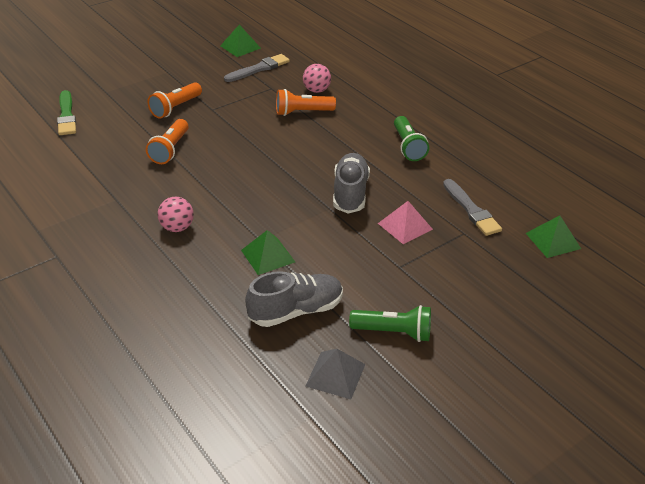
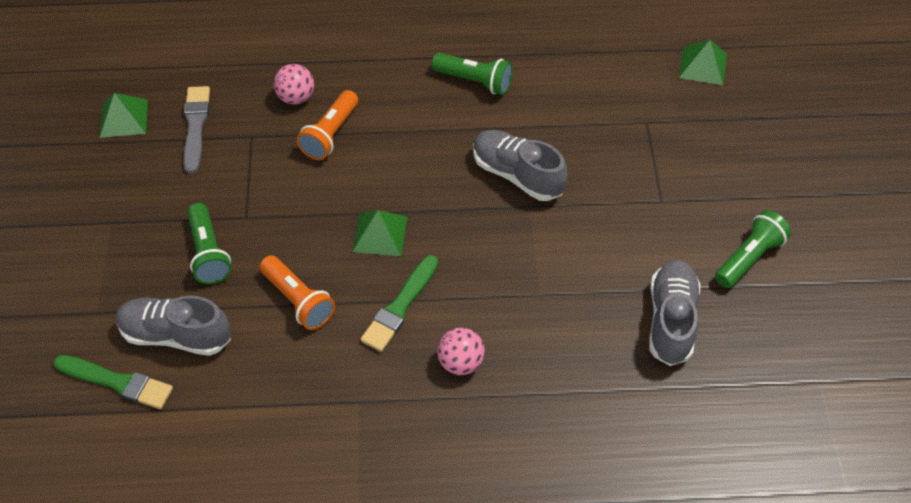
camera: 55 degrees left, 15 degrees up
orange flashlight [147,82,202,119] -> green flashlight [187,203,232,284]
green pyramid [241,230,295,275] -> green pyramid moved to [352,210,408,256]
grey pyramid [306,349,365,399] -> none
pink pyramid [378,201,433,244] -> none
grey brush [443,179,502,236] -> none
none -> grey shoe [116,296,231,356]
none -> green brush [360,255,439,352]

